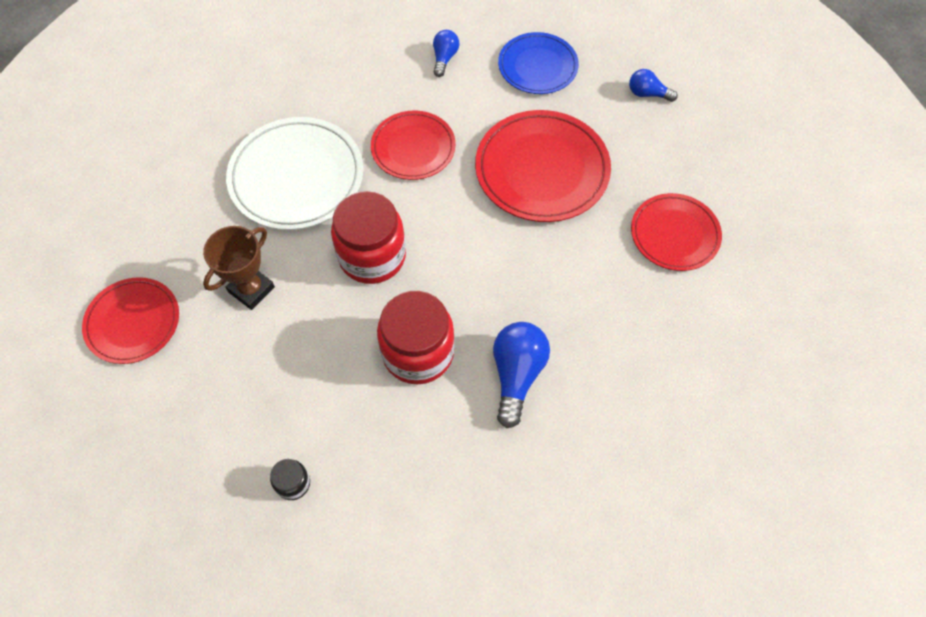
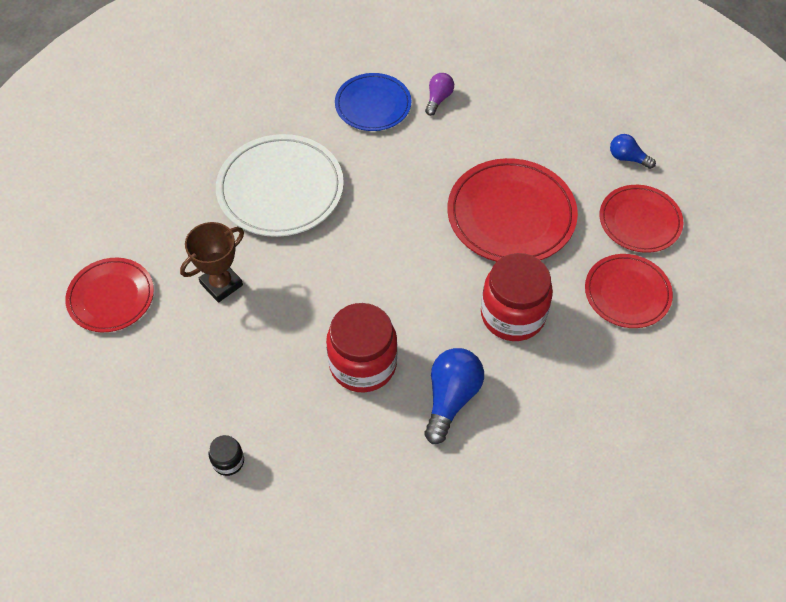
camera: 10 degrees right, 5 degrees down
red jar [331,191,406,284] -> red jar moved to [481,253,553,341]
red plate [371,110,456,180] -> red plate moved to [600,185,683,253]
blue light bulb [433,30,459,77] -> purple light bulb [425,73,454,116]
blue plate [498,32,579,94] -> blue plate moved to [335,73,411,131]

